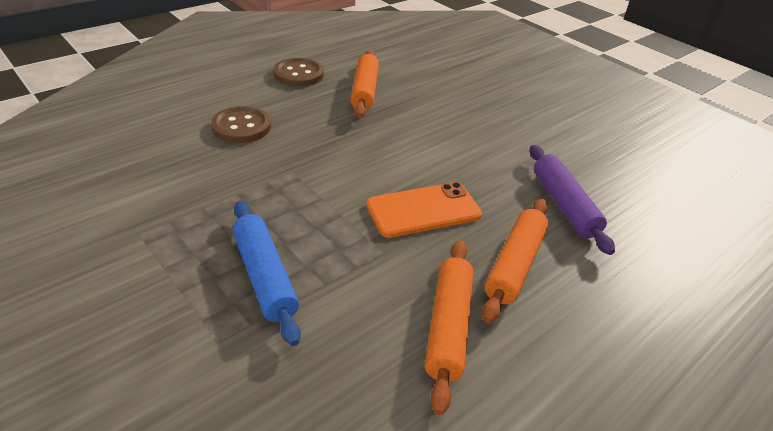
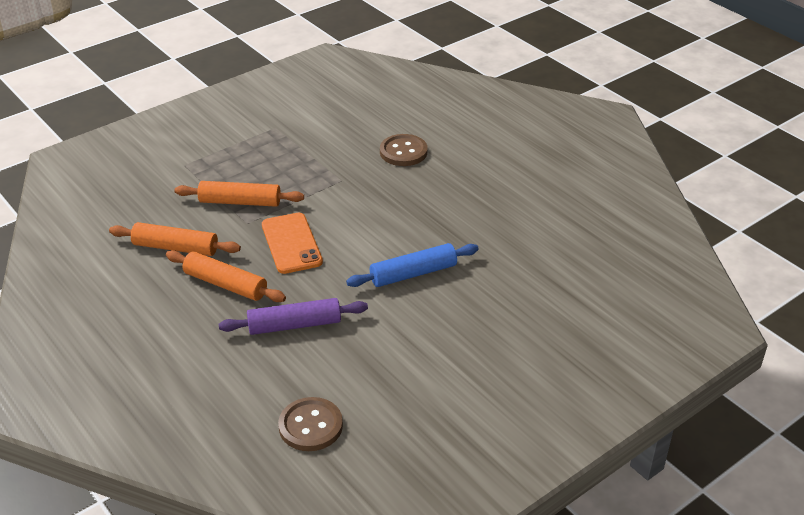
camera: 95 degrees right, 0 degrees up
blue rolling pin [233,201,301,346] -> blue rolling pin moved to [346,243,479,287]
brown button [274,58,324,87] -> brown button moved to [278,397,343,451]
orange rolling pin [350,50,379,118] -> orange rolling pin moved to [174,181,304,207]

